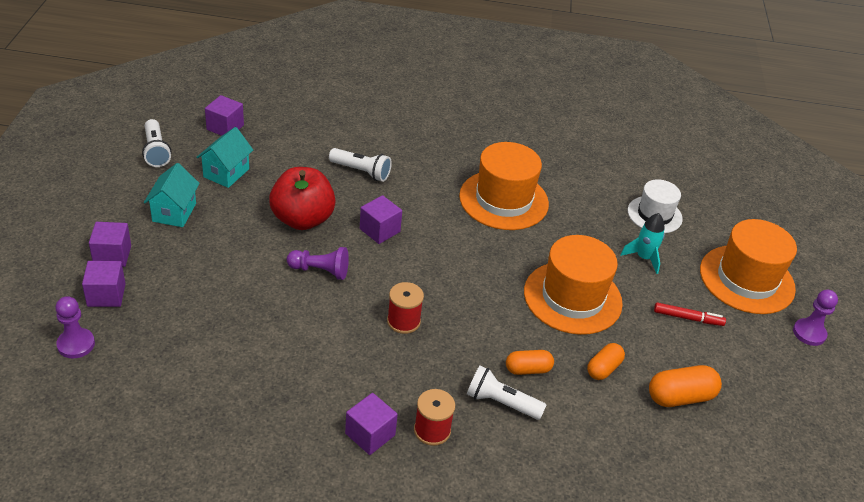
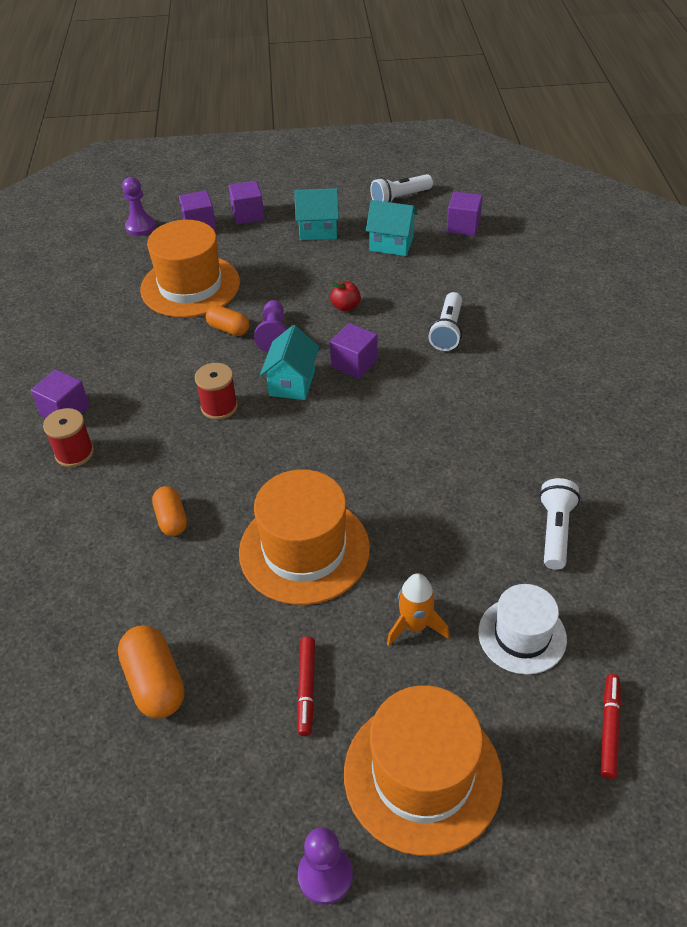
camera: 85 degrees right, 5 degrees up
red apple [269,167,335,230] -> red apple [330,282,361,312], size x0.44
orange hat [459,142,549,230] -> orange hat moved to [140,220,240,318]
white flashlight [467,366,546,420] -> white flashlight moved to [539,478,580,570]
orange capsule [587,343,625,380] -> orange capsule moved to [206,305,249,336]
turquoise rocket [620,213,665,274] -> orange rocket [387,573,449,646]
none -> turquoise house [260,325,319,400]
none -> red marker [601,674,621,779]

